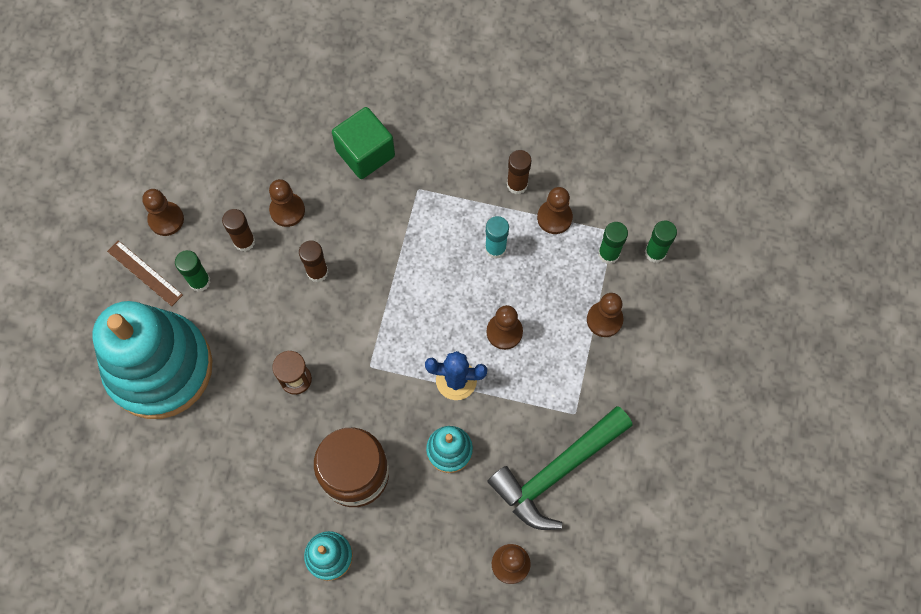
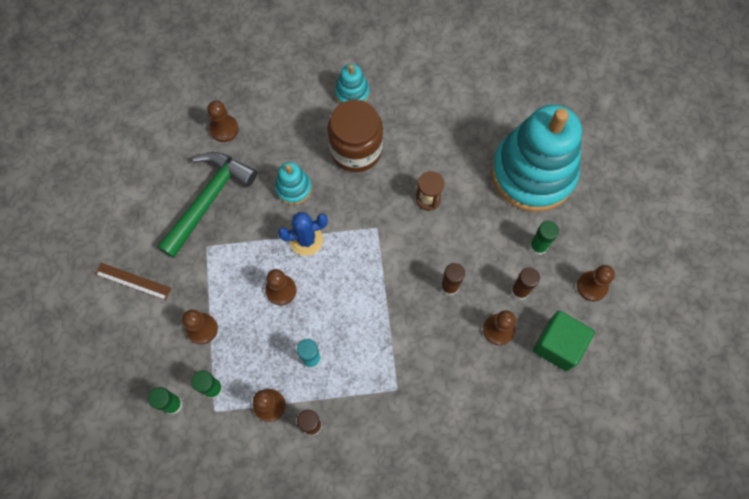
camera: 160 degrees right, 0 degrees up
brown ruler [107,240,183,306] -> brown ruler moved to [95,263,171,300]
green cube [332,107,395,179] -> green cube moved to [533,311,595,371]

